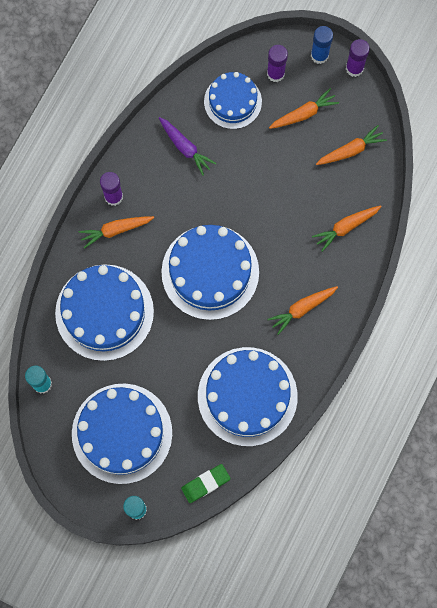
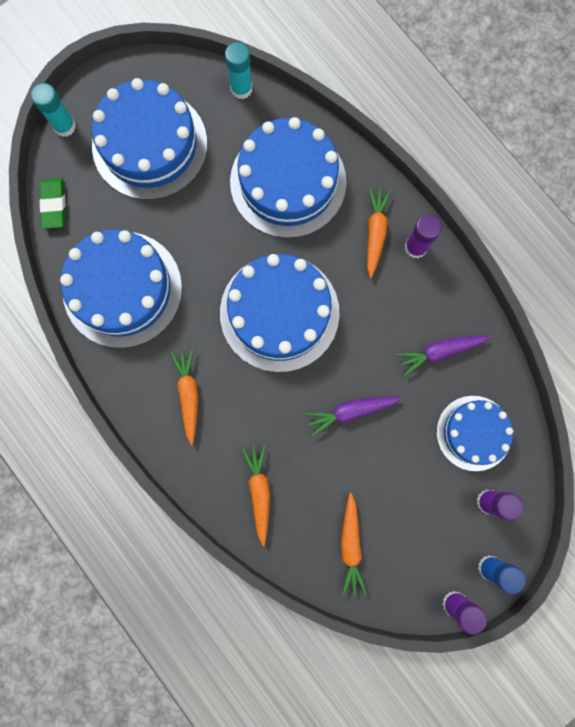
camera: 115 degrees right, 5 degrees up
orange carrot [269,88,339,129] -> none
none -> purple carrot [305,396,401,436]

